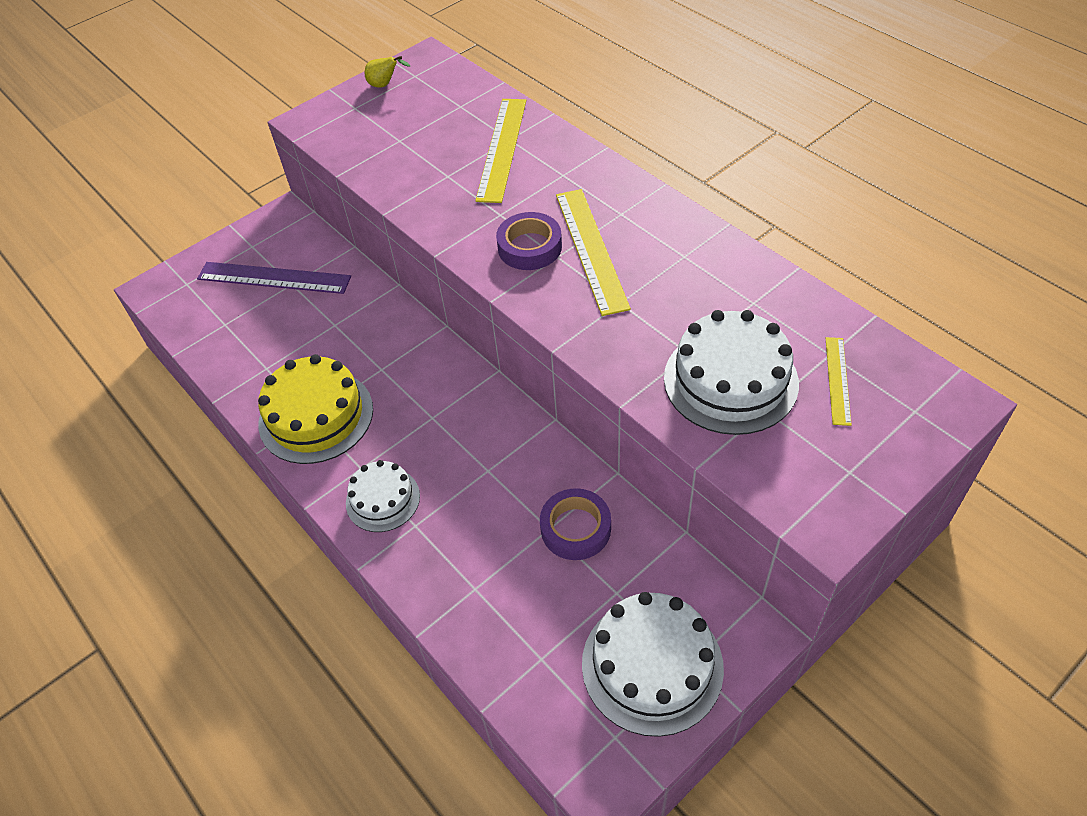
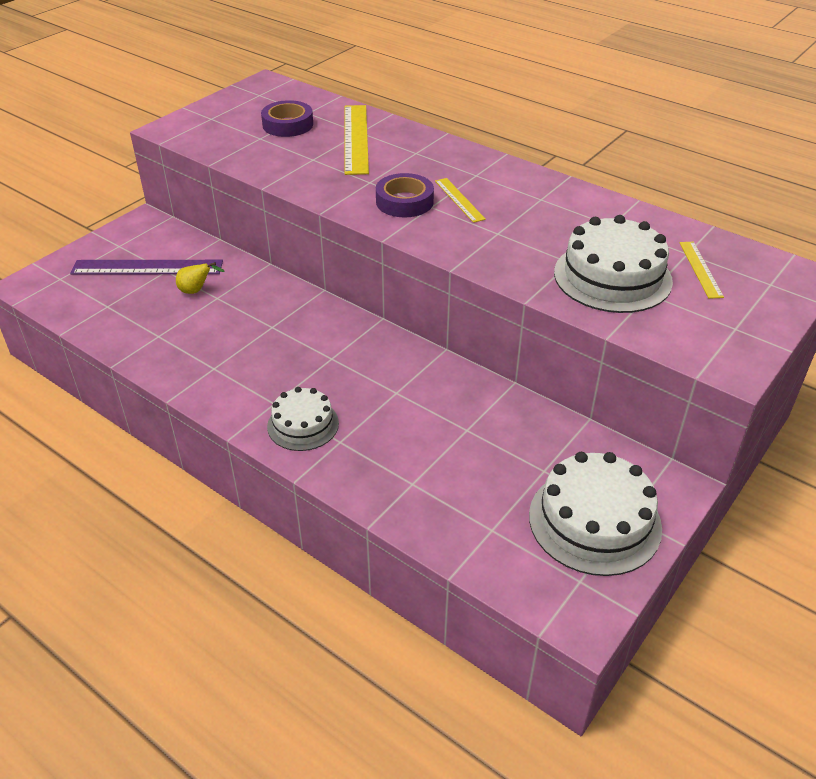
camera: 15 degrees left, 10 degrees down
yellow cake [258,354,373,464] -> none
yellow pear [365,56,410,88] -> yellow pear moved to [176,262,225,294]
purple tape [540,488,611,560] -> purple tape moved to [261,100,313,137]
yellow ruler [556,189,631,316] -> yellow ruler [435,178,486,223], size x0.54

